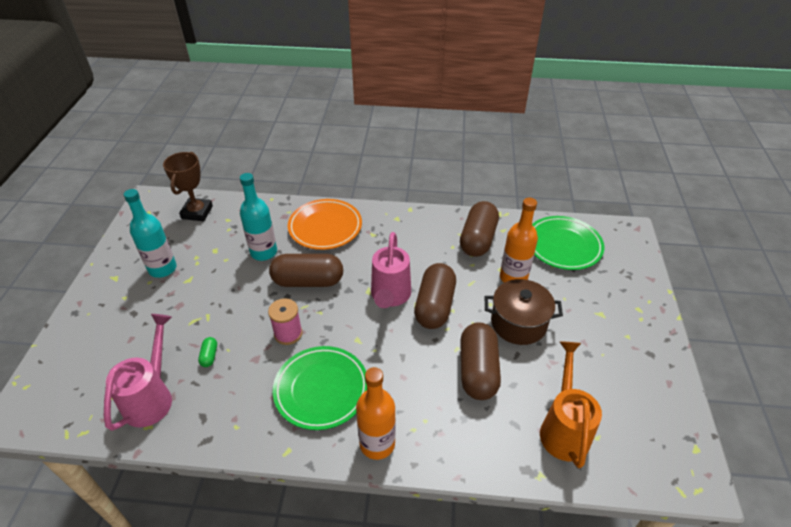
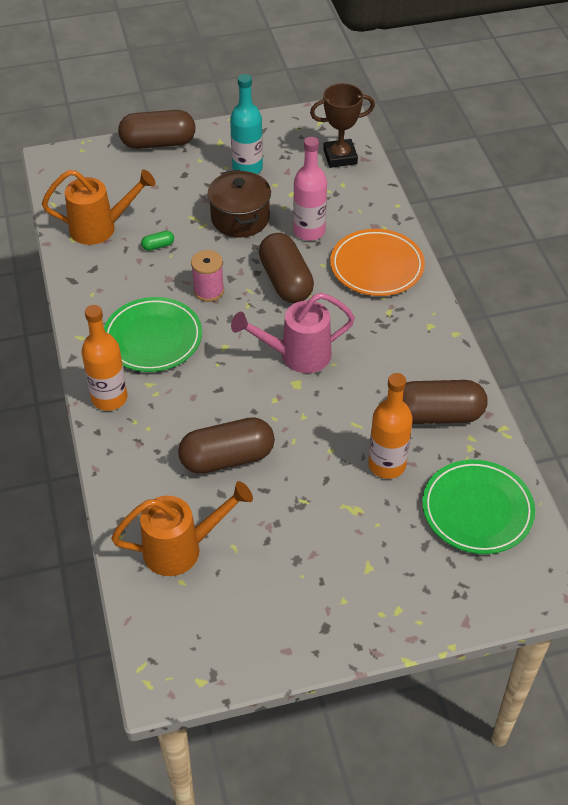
camera: 70 degrees right, 5 degrees up
pink watering can [104,314,172,431] -> orange watering can [42,169,156,245]
turquoise bottle [240,173,277,261] -> pink bottle [293,137,327,241]
brown capsule [414,263,456,329] -> brown capsule moved to [118,110,196,149]
brown pot [485,279,563,345] -> brown pot moved to [208,170,271,237]

